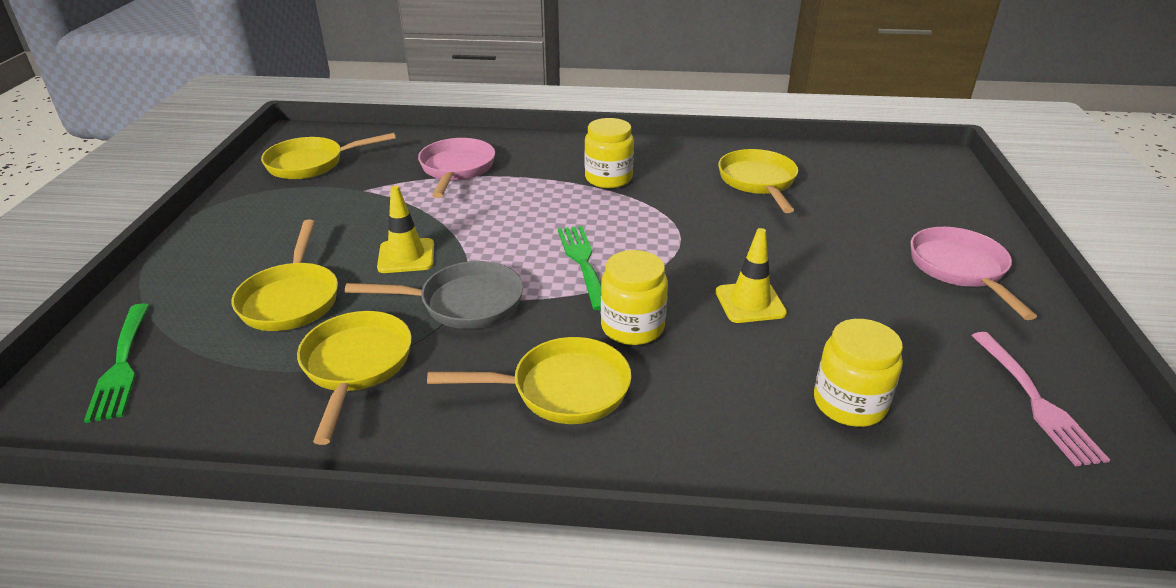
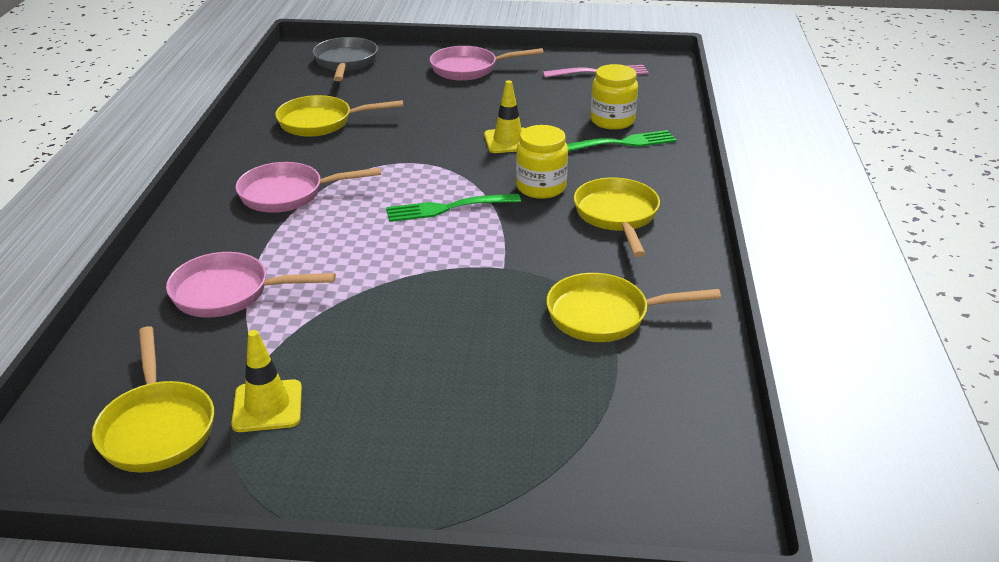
camera: 90 degrees left, 0 degrees up
green fork [84,303,149,423] -> green fork moved to [567,130,676,152]
yellow pan [232,220,338,331] -> none
grey pan [345,261,523,329] -> grey pan moved to [313,37,378,81]
yellow traffic cone [377,186,434,273] -> yellow traffic cone moved to [231,330,302,432]
yellow jar [585,118,634,188] -> pink pan [236,162,381,213]

